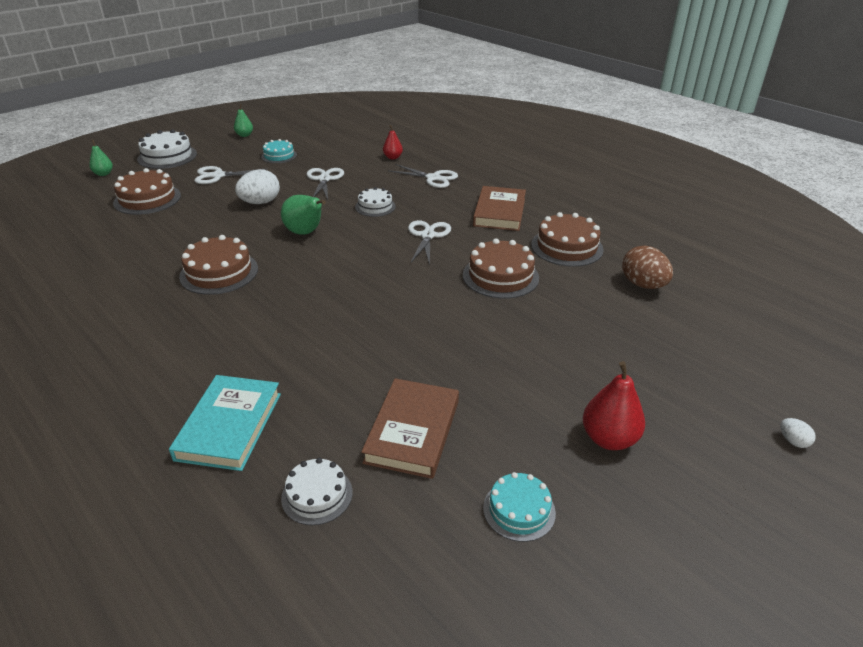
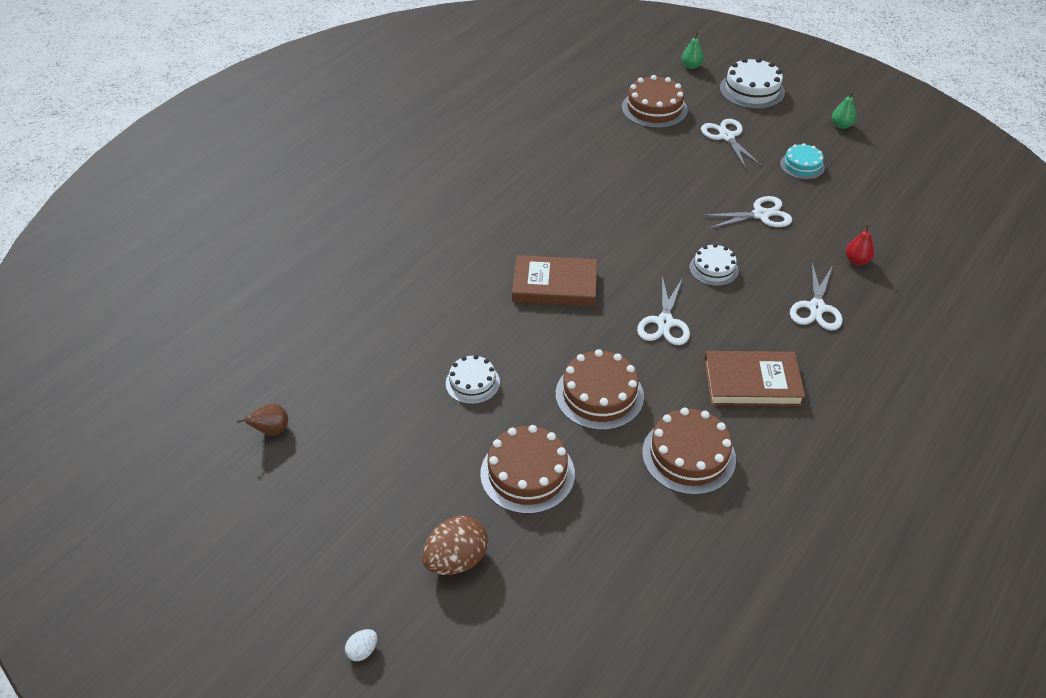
camera: 80 degrees right, 10 degrees up
turquoise book [169,375,281,471] -> none
brown cake [179,235,258,295] -> brown cake moved to [480,425,575,514]
white egg [235,169,280,204] -> none
green pear [281,195,326,235] -> none
white cake [281,458,353,525] -> white cake moved to [446,355,500,404]
brown book [361,378,459,479] -> brown book moved to [512,255,597,306]
white scissors [408,220,451,265] -> white scissors turned 105 degrees clockwise [637,276,690,345]
turquoise cake [483,472,556,542] -> brown pear [237,404,288,436]
red pear [583,361,645,450] -> none
brown egg [622,245,673,289] -> brown egg moved to [422,516,488,575]

